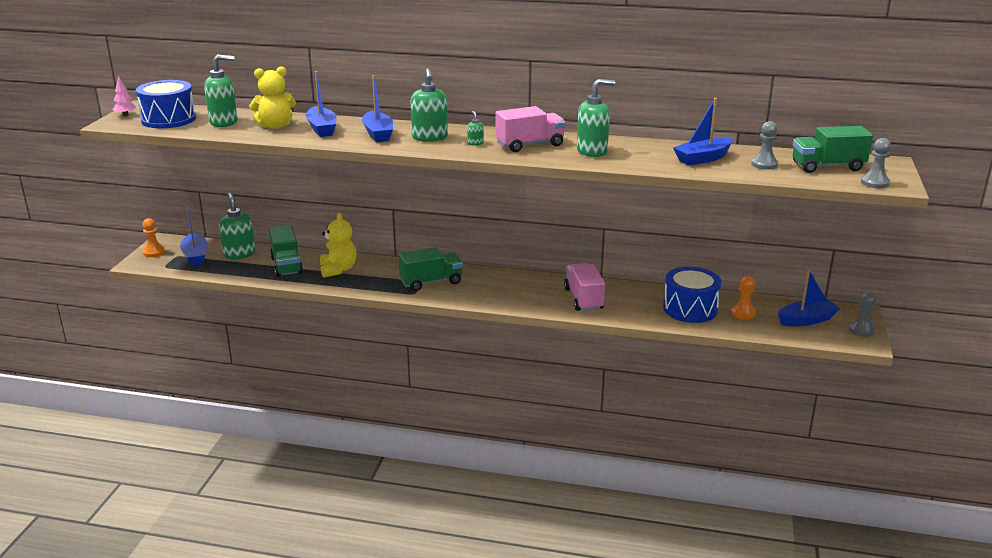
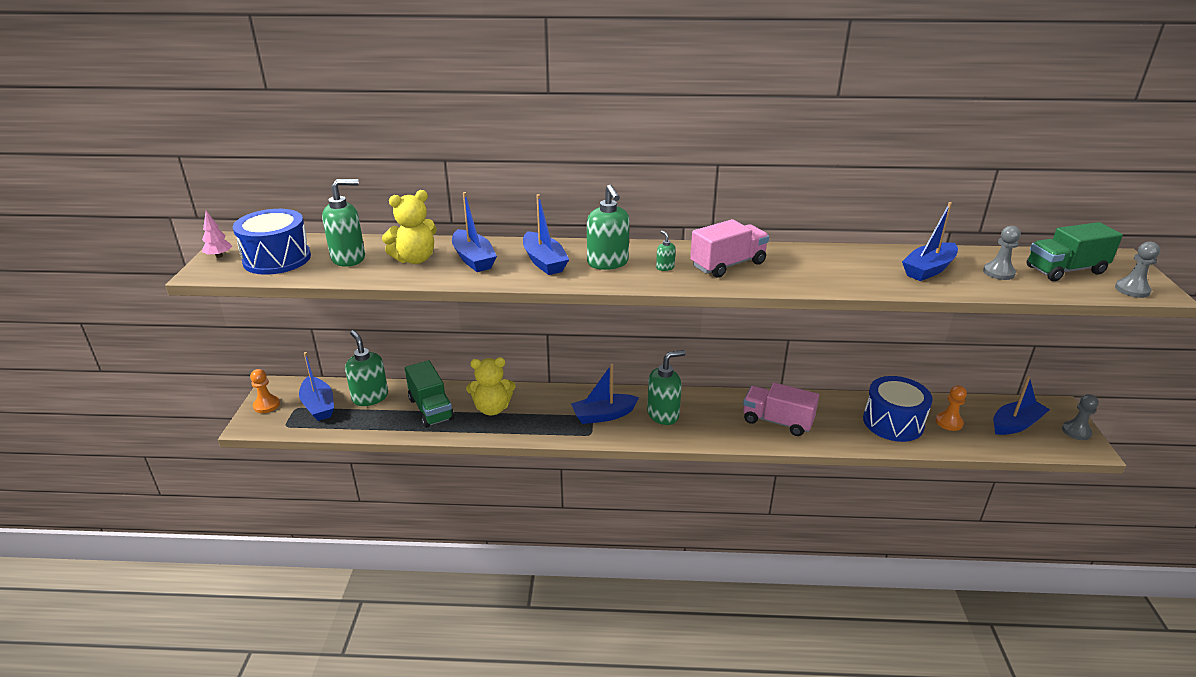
camera: 10 degrees left, 5 degrees up
yellow teddy bear [320,213,356,278] -> yellow teddy bear turned 105 degrees clockwise [466,357,516,415]
green truck [398,247,463,291] -> blue boat [571,364,639,424]
pink truck [564,263,605,311] -> pink truck turned 45 degrees counterclockwise [743,383,819,436]
green soap dispenser [577,79,615,157] -> green soap dispenser moved to [647,350,686,425]

